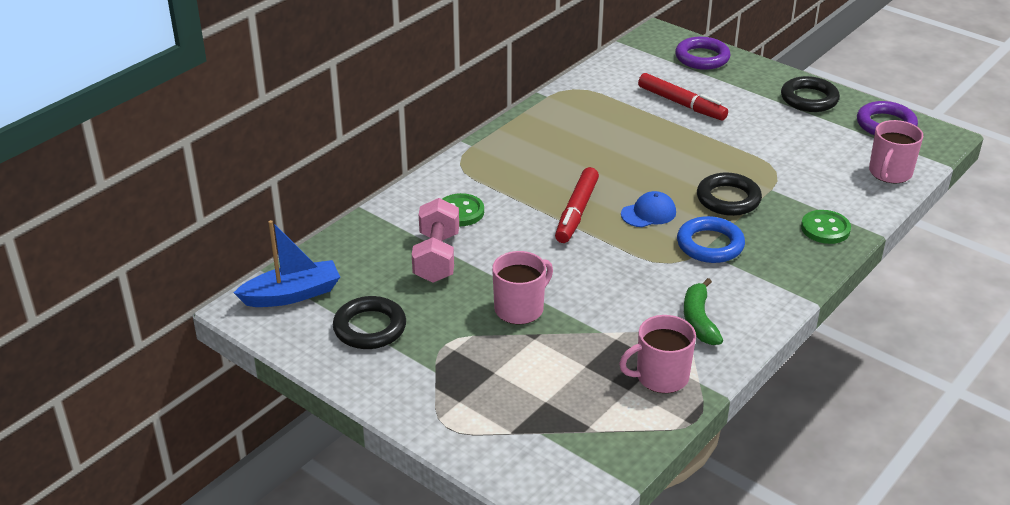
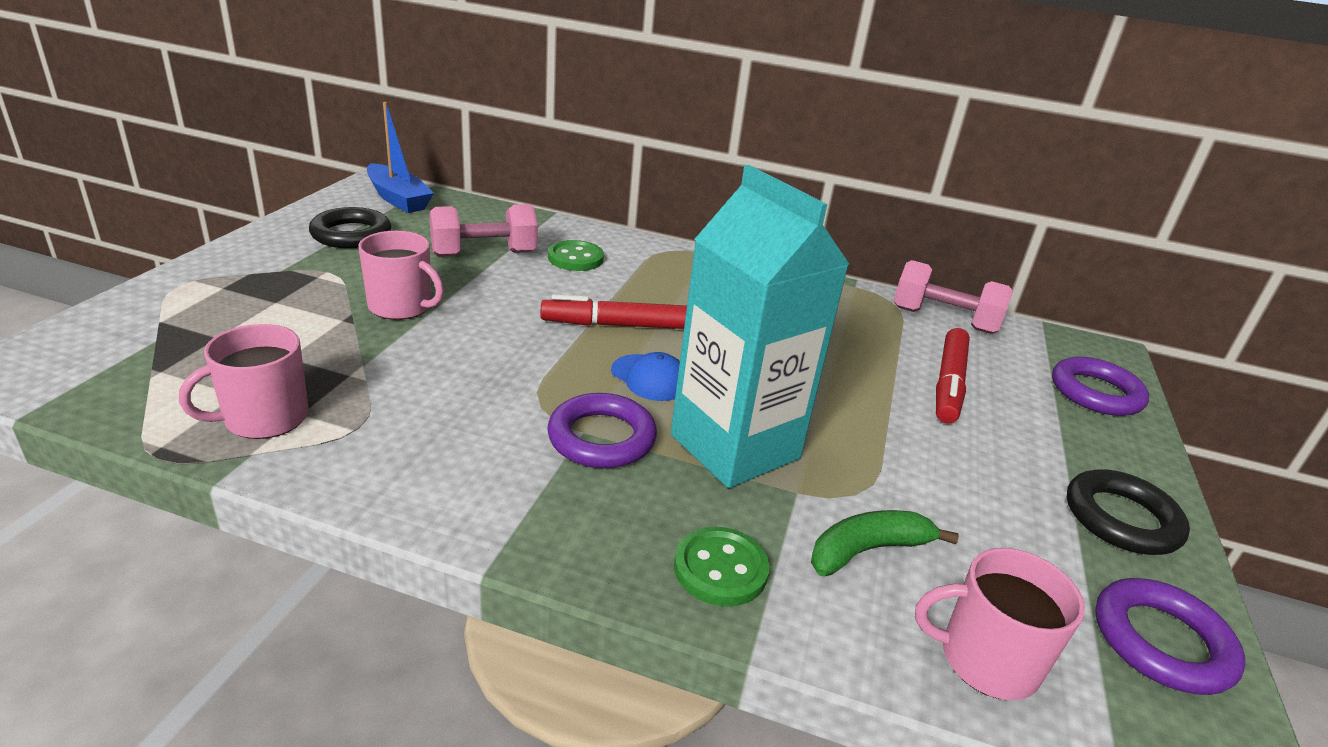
camera: 65 degrees right, 5 degrees down
pink mug [619,315,696,393] -> pink mug turned 90 degrees counterclockwise [179,324,308,439]
blue ring [677,216,745,263] -> purple ring [547,393,657,468]
green banana [684,278,723,345] -> green banana moved to [811,510,959,576]
black ring [697,172,762,216] -> turquoise carton [671,165,850,488]
none -> pink dumbbell [894,260,1013,334]

